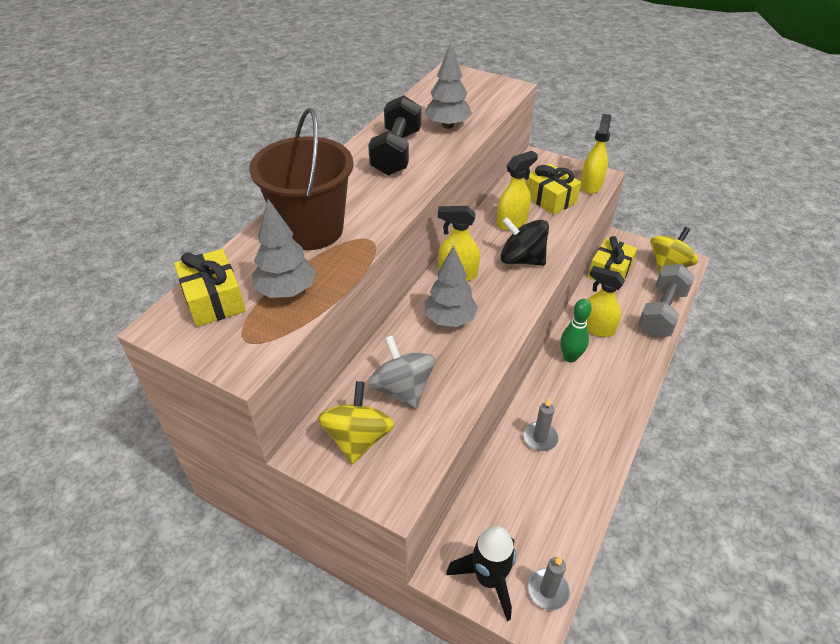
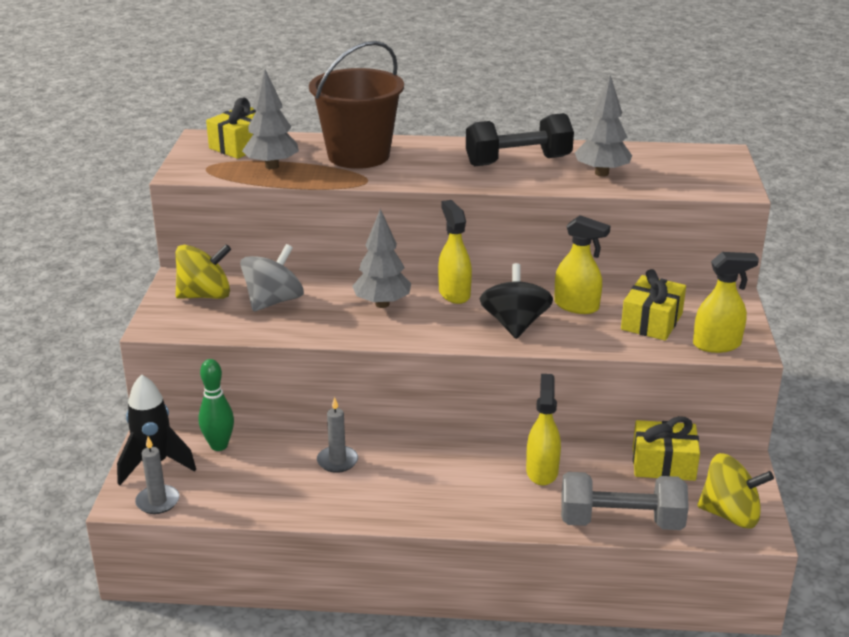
camera: 65 degrees right, 15 degrees down
green bowling pin [560,299,592,363] -> green bowling pin moved to [199,359,234,451]

